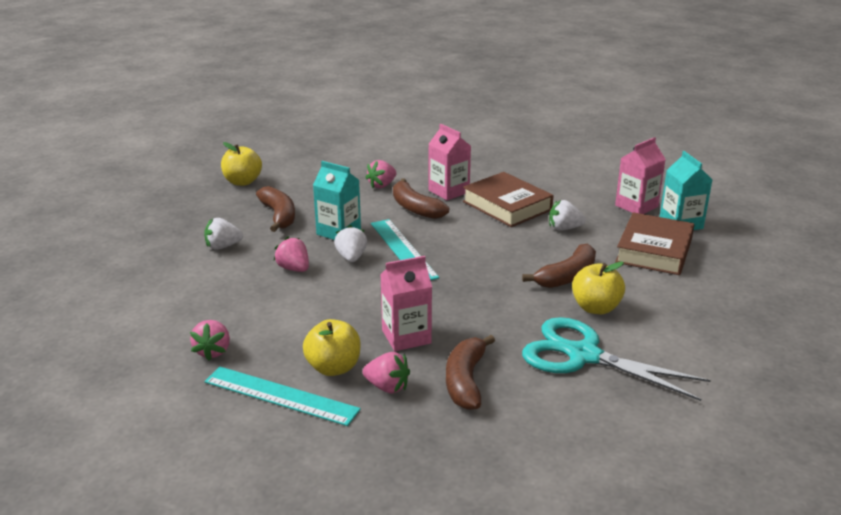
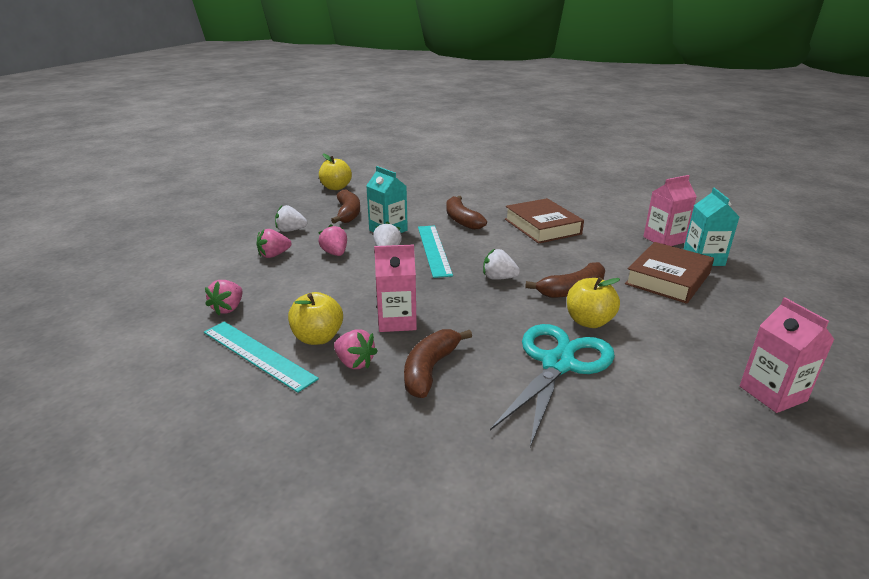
camera: 15 degrees right, 0 degrees up
pink strawberry [365,160,396,188] -> pink strawberry moved to [256,229,292,258]
pink carton [428,124,471,201] -> pink carton moved to [740,298,835,413]
turquoise scissors [522,317,711,401] -> turquoise scissors turned 75 degrees clockwise [490,324,615,447]
white strawberry [549,200,586,230] -> white strawberry moved to [483,249,520,280]

